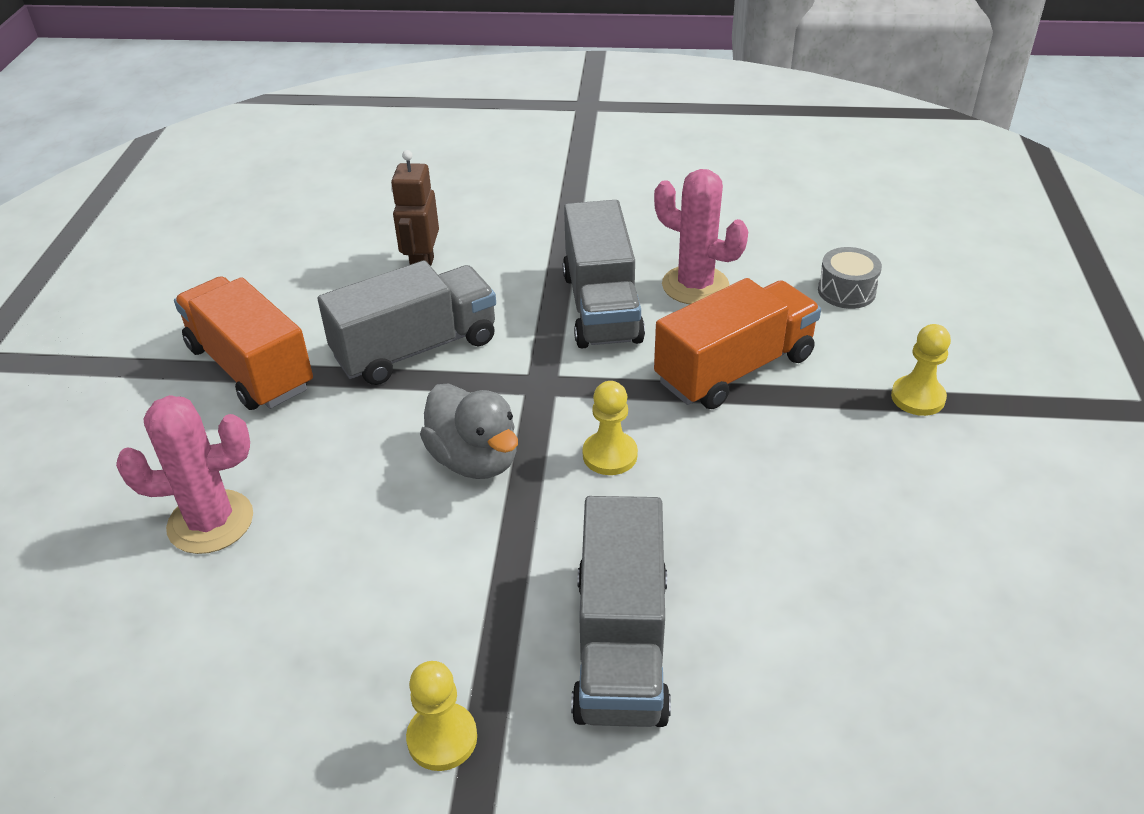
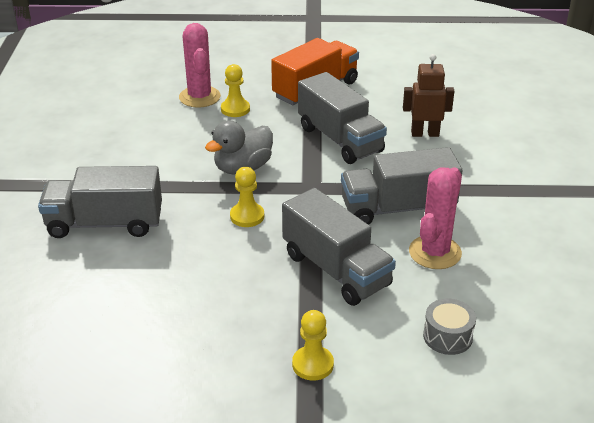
camera: 85 degrees right, 5 degrees down
yellow pawn [406,661,477,771] -> yellow pawn moved to [221,64,250,117]
orange truck [654,278,821,409] -> grey truck [282,188,396,306]

